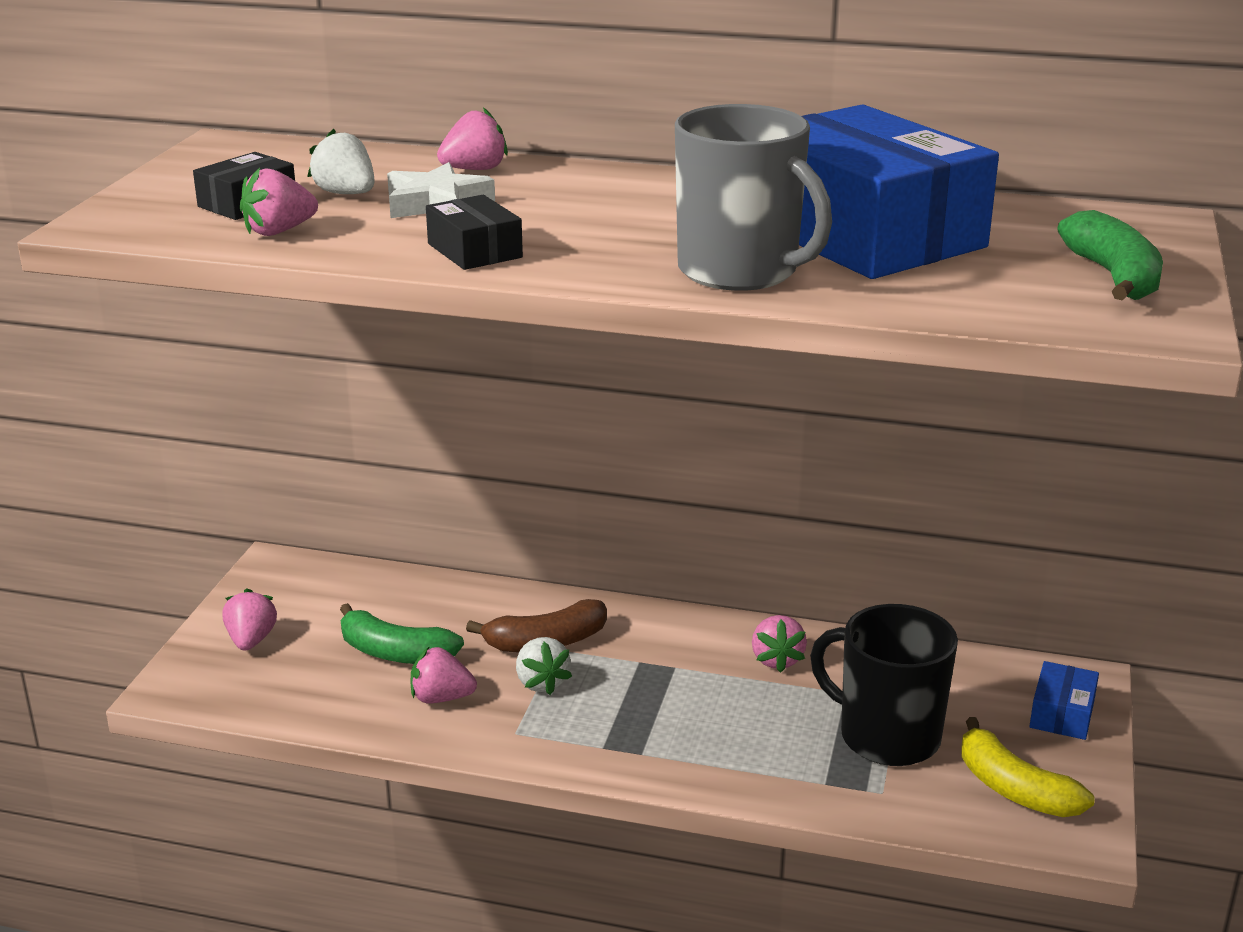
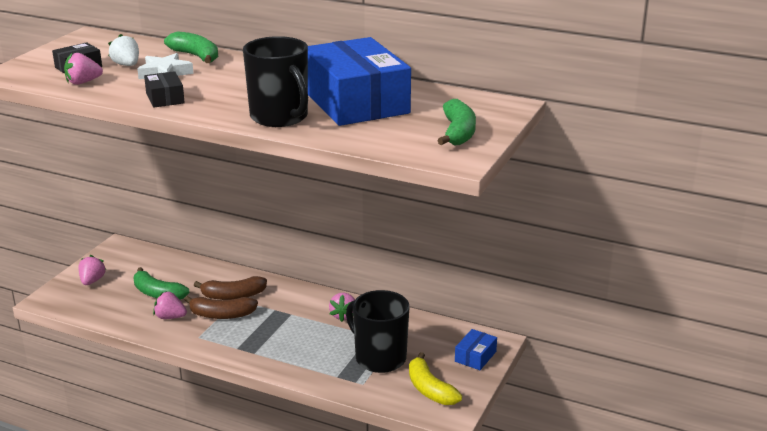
camera: 10 degrees right, 0 degrees up
pink strawberry [437,107,508,170] -> green banana [164,31,218,63]
white strawberry [516,637,572,695] -> brown banana [184,296,258,319]
grey mug [675,104,832,291] -> black mug [243,36,308,127]

